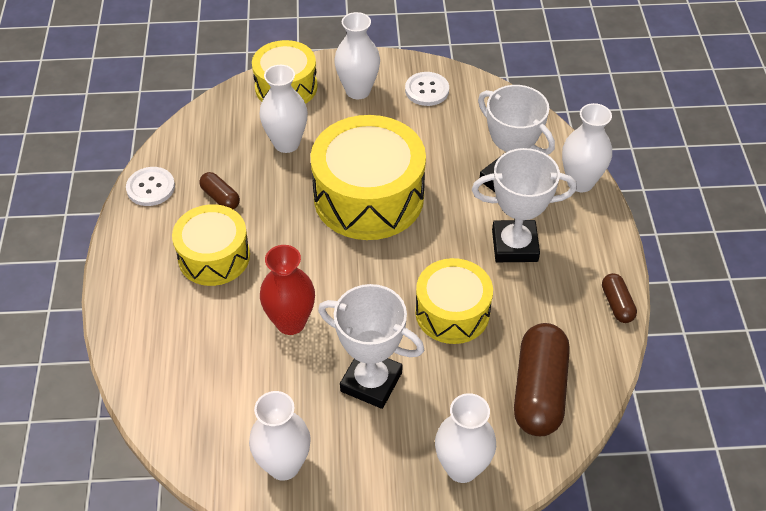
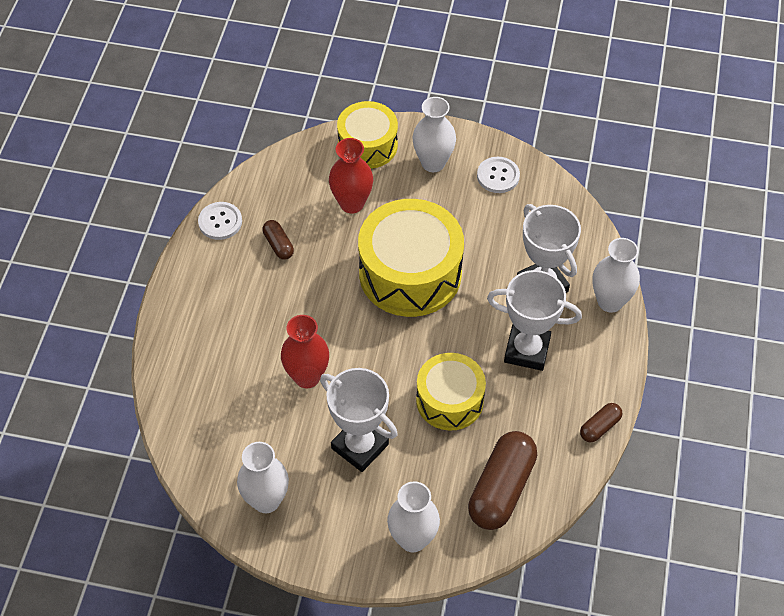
camera: 15 degrees right, 5 degrees up
yellow drum [172,204,250,286] -> none
white vase [260,65,308,153] -> red vase [329,138,373,214]
brown capsule [602,273,637,323] -> brown capsule turned 45 degrees clockwise [580,403,622,442]

